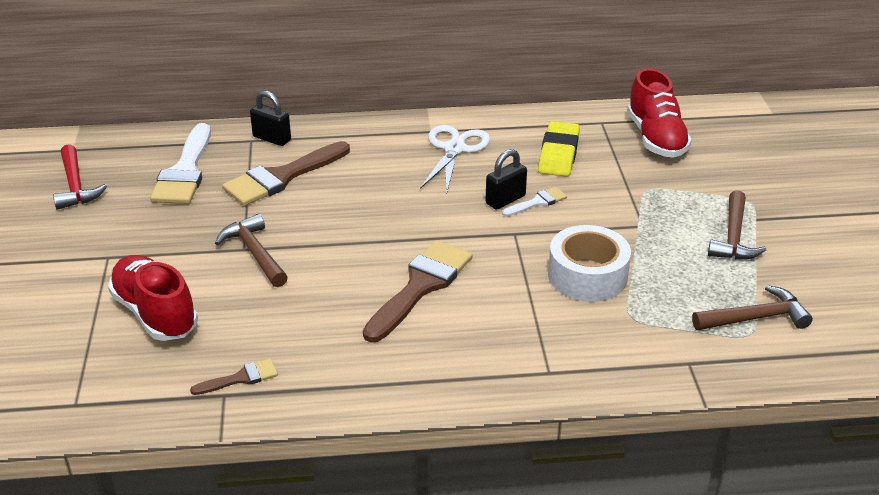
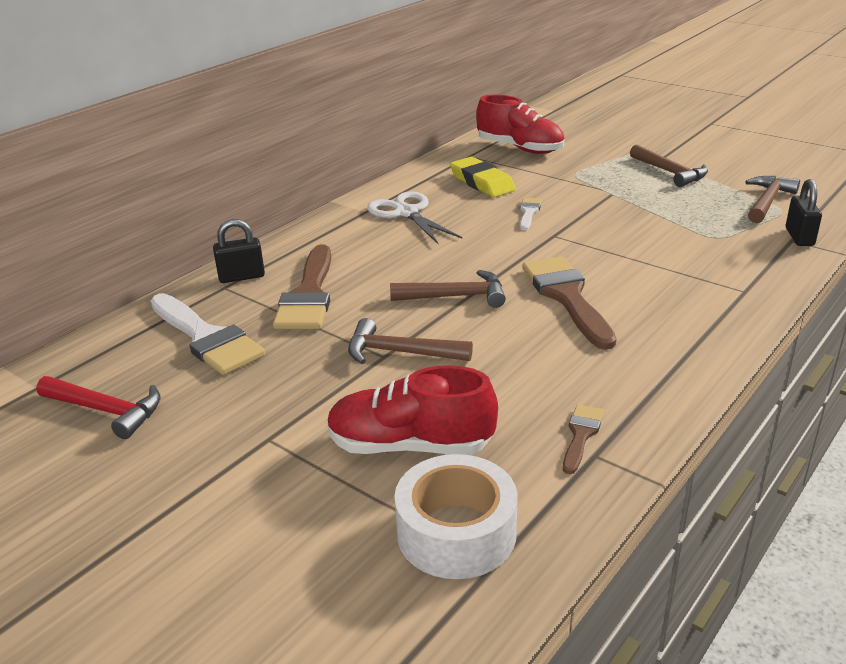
camera: 45 degrees left, 5 degrees down
black padlock [485,149,527,210] -> black padlock moved to [786,179,822,246]
white tape [548,225,631,302] -> white tape moved to [394,454,518,579]
none -> brown hammer [390,270,506,308]

